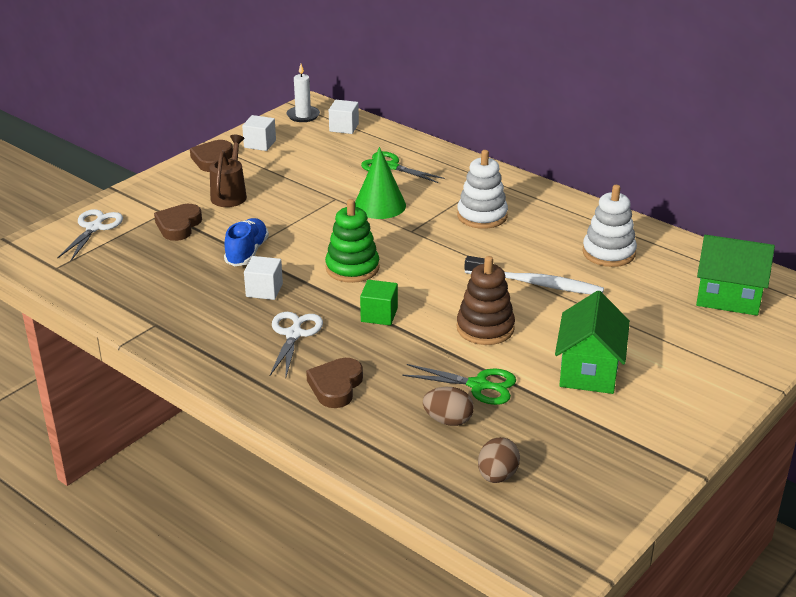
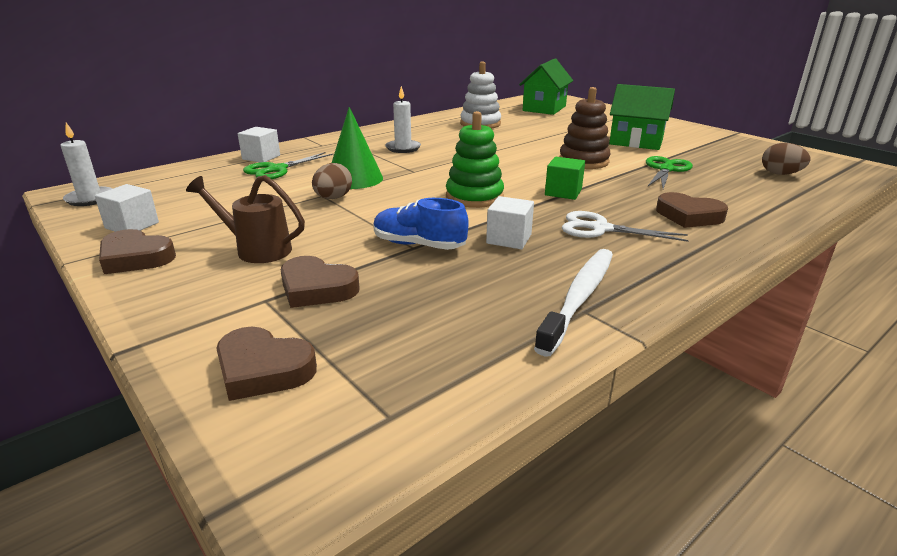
camera: 80 degrees left, 5 degrees down
white scissors [57,209,123,262] -> brown heart [216,327,317,401]
white cube [329,100,359,134] -> white cube moved to [238,127,280,162]
brown egg [423,387,474,426] -> brown egg moved to [312,163,352,199]
white stacking toy [457,150,508,229] -> white candle [385,86,421,153]
white toothbrush [464,256,604,294] -> white toothbrush moved to [534,249,613,357]

